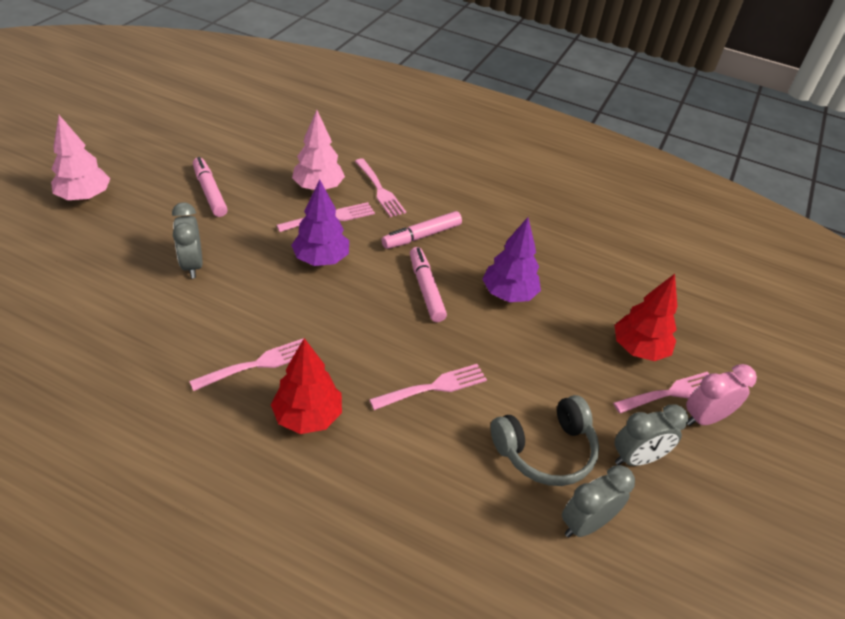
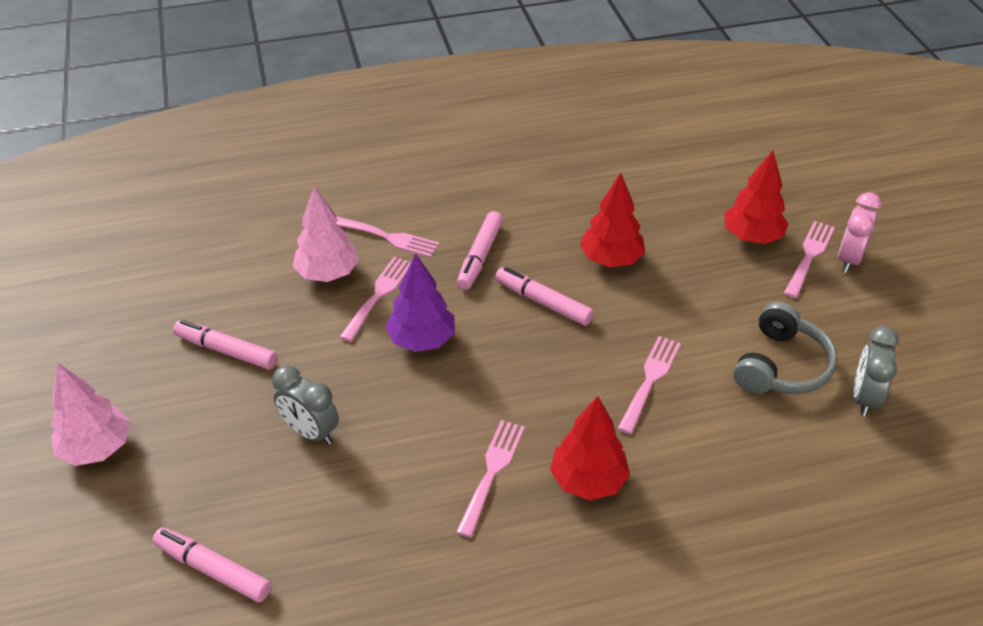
camera: 35 degrees left, 0 degrees up
purple tree [482,217,541,302] -> red tree [580,173,645,267]
grey clock [615,404,688,466] -> none
none -> pink marker [152,527,271,602]

